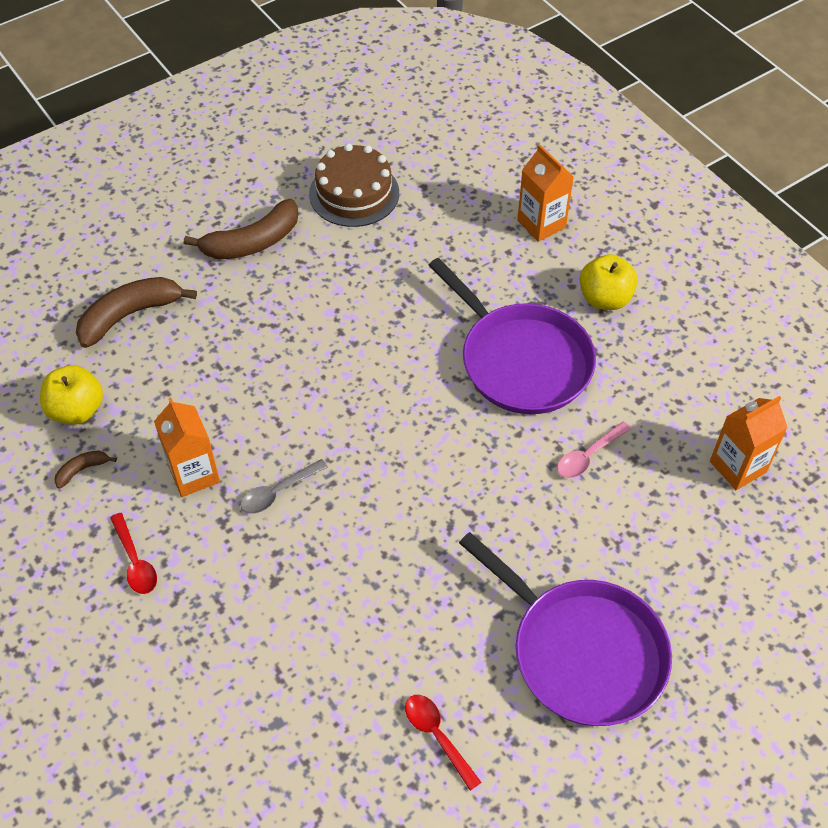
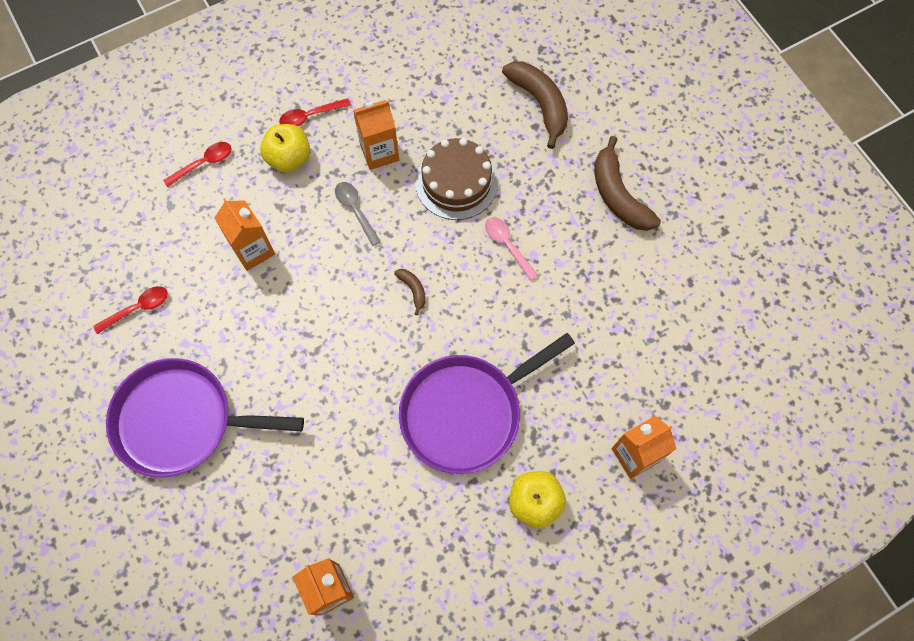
camera: 95 degrees right, 15 degrees up
yellow apple [40,365,103,425] -> yellow apple moved to [260,124,310,173]
brown banana [54,450,117,489] -> brown banana moved to [394,269,425,315]
brown cake [309,143,399,227] -> brown cake moved to [415,138,498,220]
purple pan [459,532,672,726] -> purple pan turned 45 degrees clockwise [106,358,304,477]
pink spoon [557,422,631,478] -> pink spoon moved to [485,217,538,281]
none -> red spoon [163,142,231,187]
none -> orange carton [214,198,275,271]

